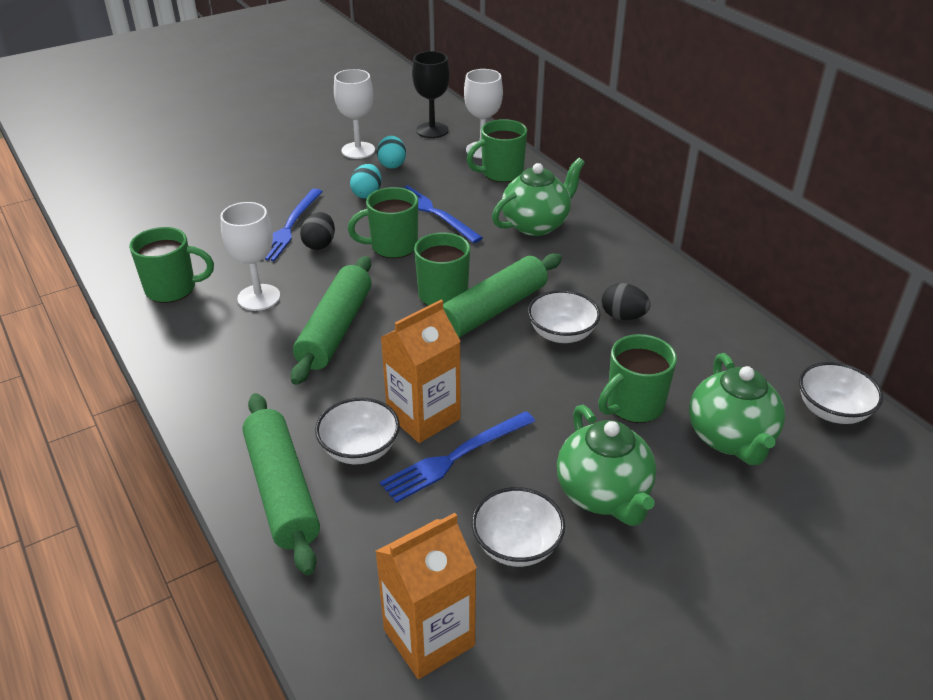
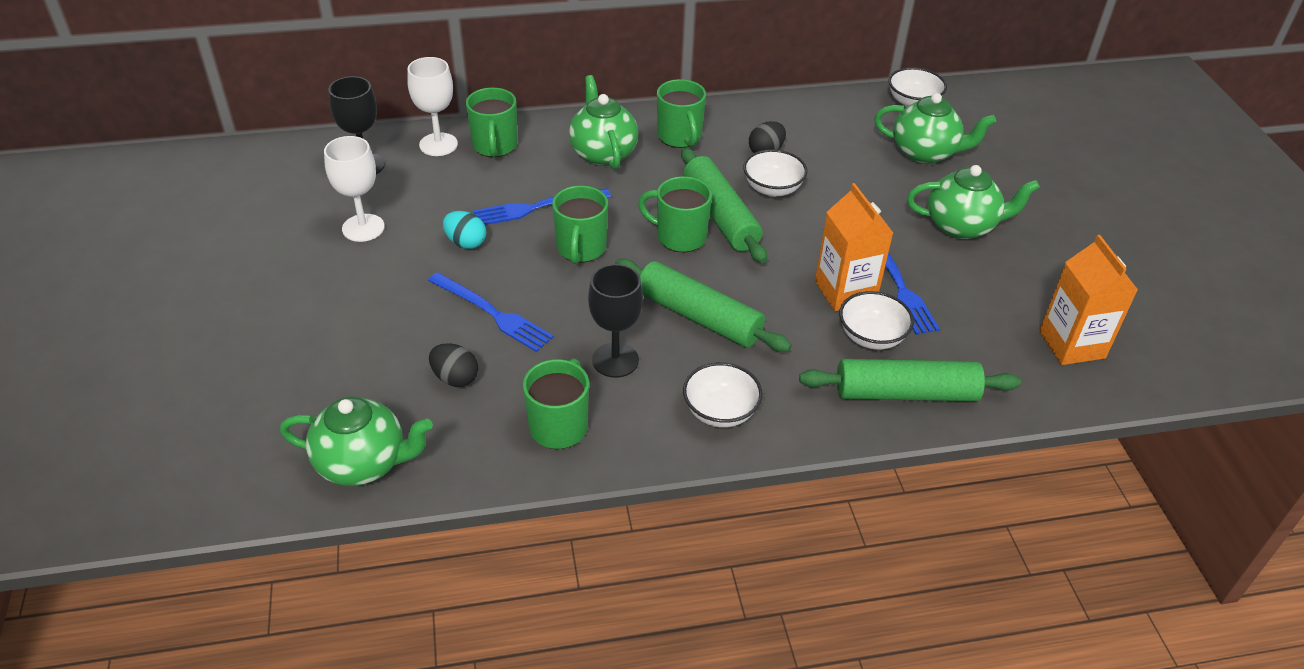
camera: 70 degrees left, 5 degrees up
white goblet [220,202,280,311] -> black goblet [588,264,643,378]
black egg [300,212,335,250] -> black egg moved to [429,343,478,387]
turquoise egg [377,136,406,169] -> none
white bowl [472,487,565,567] -> white bowl moved to [683,362,763,428]
green mug [598,334,677,423] -> green mug moved to [657,79,706,148]
none -> green teapot [280,397,433,486]

